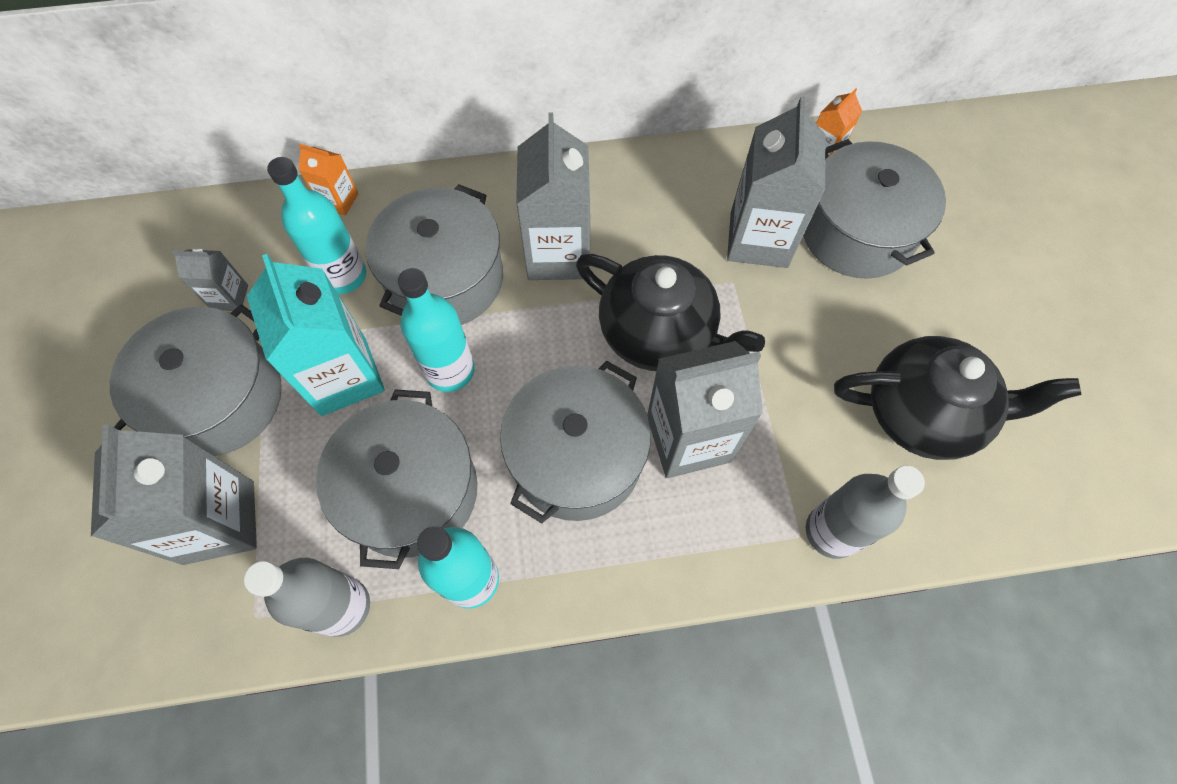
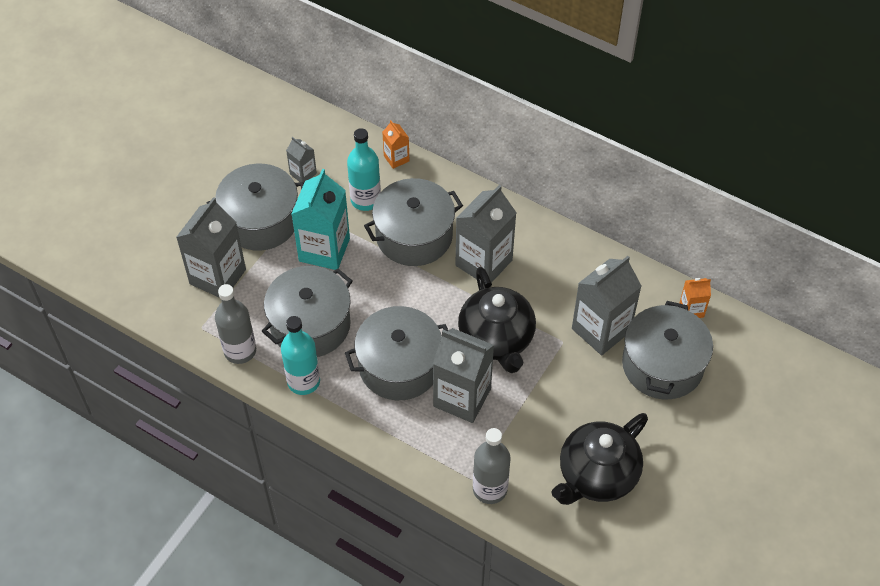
camera: 40 degrees right, 10 degrees down
turquoise bottle [398,268,475,392] -> none
black teapot [834,336,1082,460] -> black teapot turned 90 degrees clockwise [551,413,648,505]

